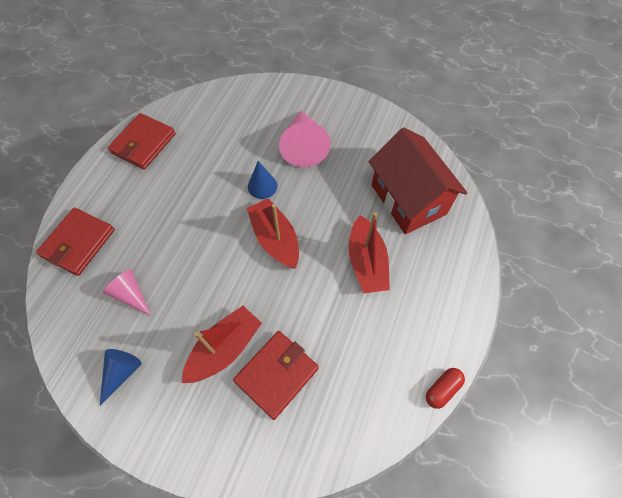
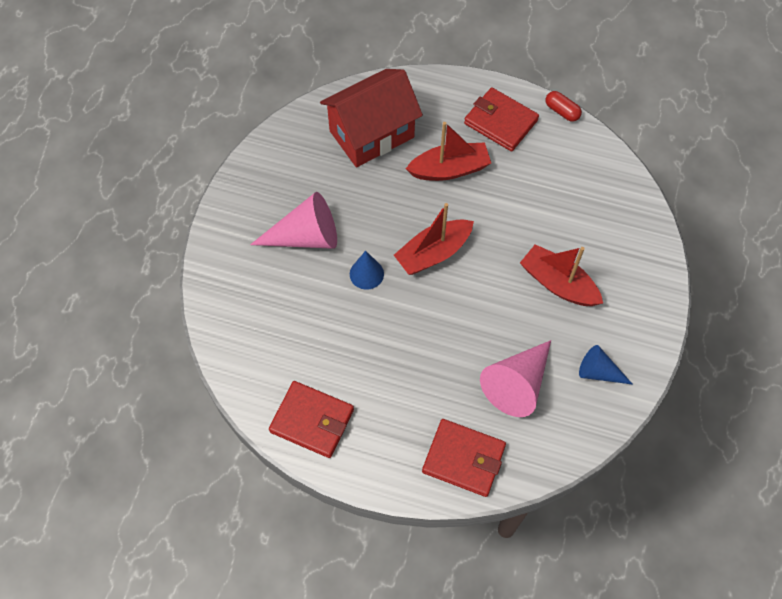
camera: 95 degrees left, 0 degrees up
pink cone [103,269,151,316] -> pink cone [480,340,551,417], size x1.71
red wallet [233,331,319,420] -> red wallet moved to [464,87,539,151]

